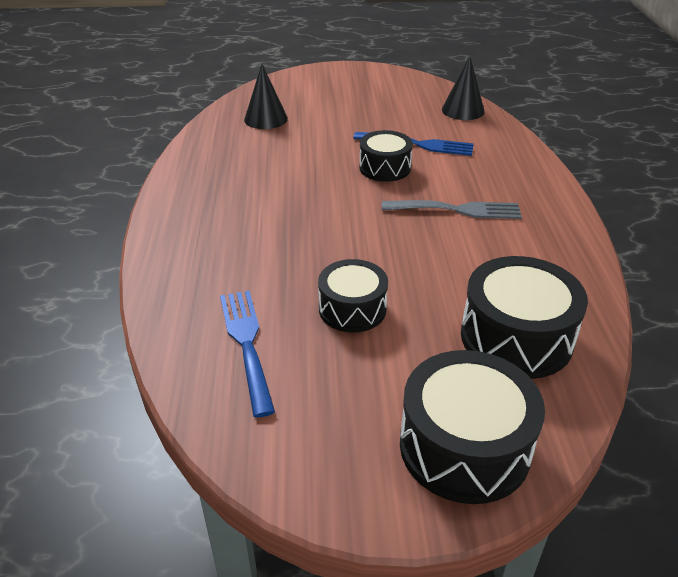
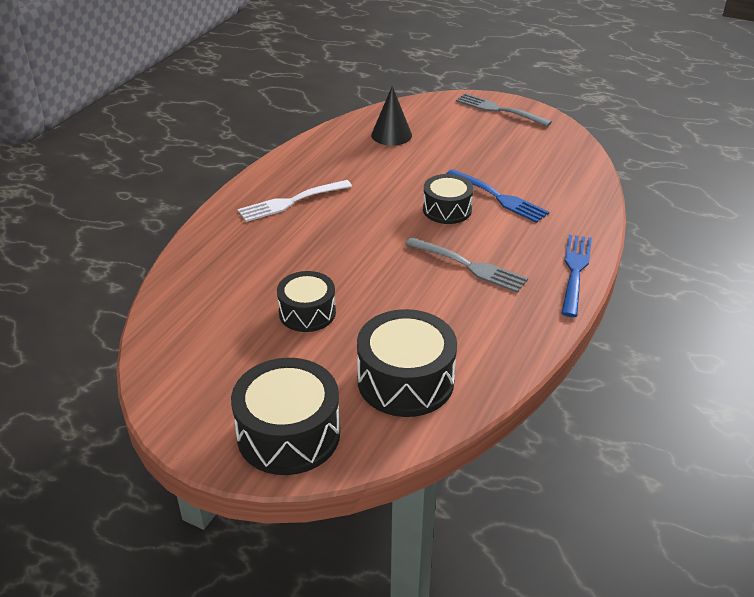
camera: 30 degrees right, 0 degrees up
blue fork [220,291,275,418] -> blue fork moved to [561,235,592,317]
black cone [442,56,485,120] -> none
none -> white fork [238,180,352,222]
none -> grey fork [456,93,552,127]

